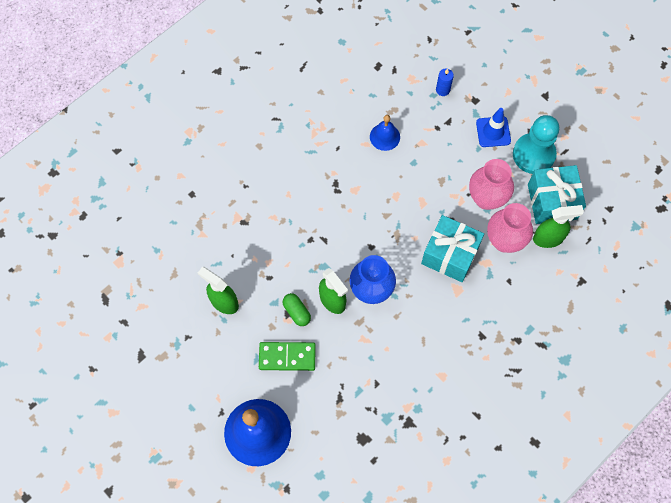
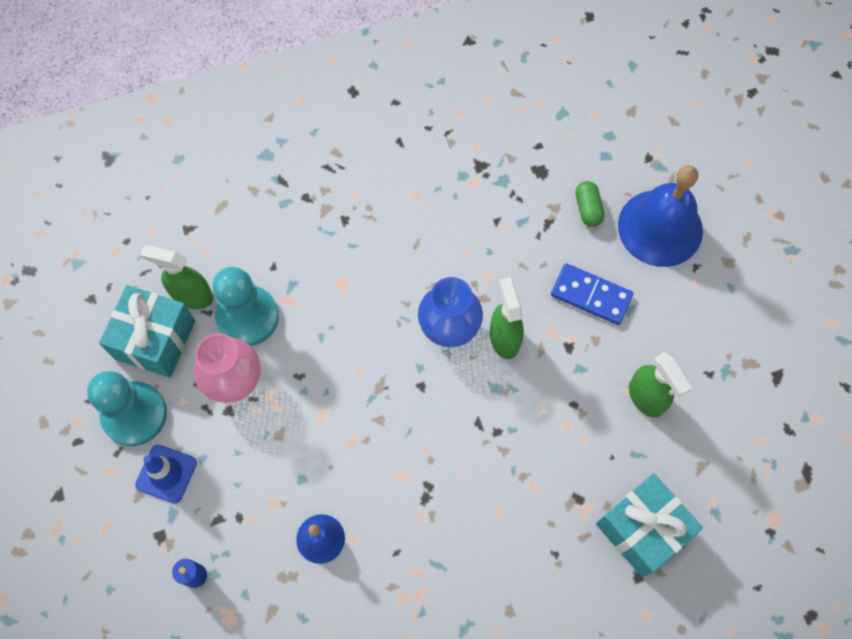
camera: 155 degrees left, 0 degrees up
green domino [259,342,316,371] -> blue domino [551,263,633,325]
green capsule [283,293,311,326] -> green capsule moved to [576,181,604,227]
turquoise gift [421,215,484,282] -> turquoise gift moved to [596,473,703,577]
pink vase [487,203,533,253] -> turquoise pawn [212,267,279,346]

